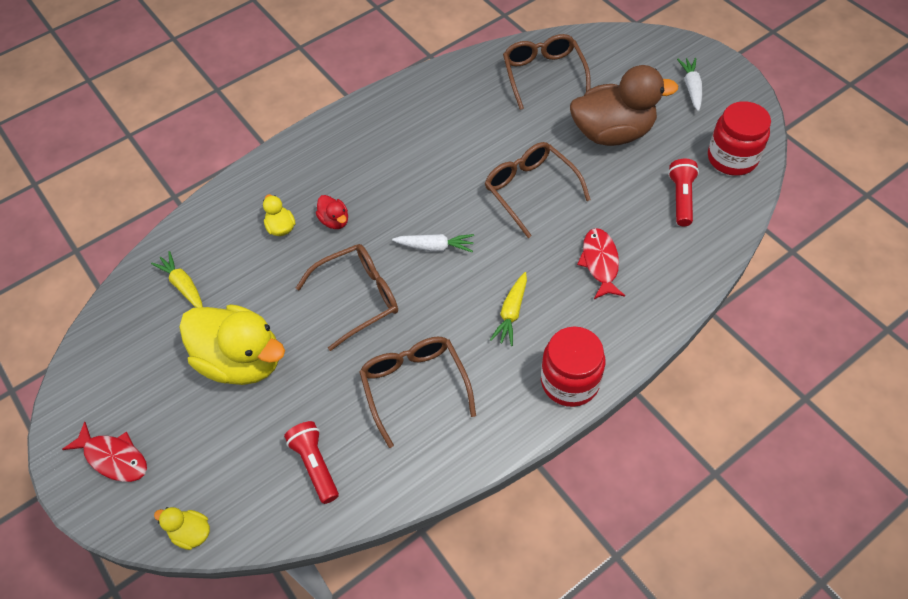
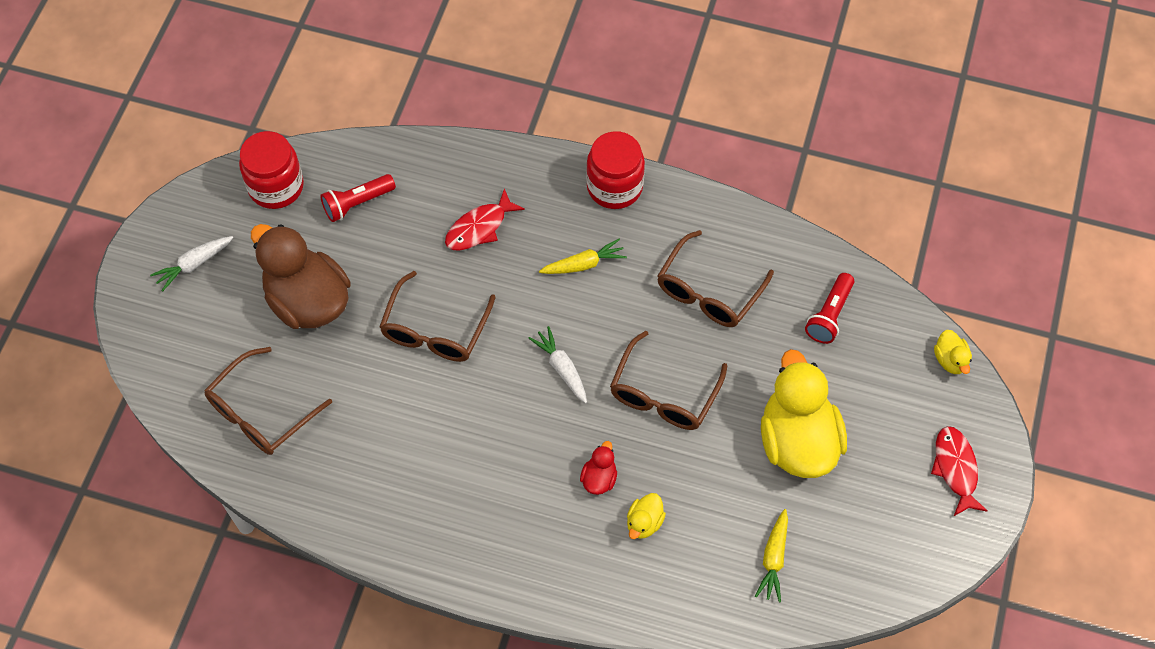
camera: 130 degrees left, 5 degrees up
brown glasses [296,244,398,351] -> brown glasses turned 90 degrees counterclockwise [610,331,727,430]

